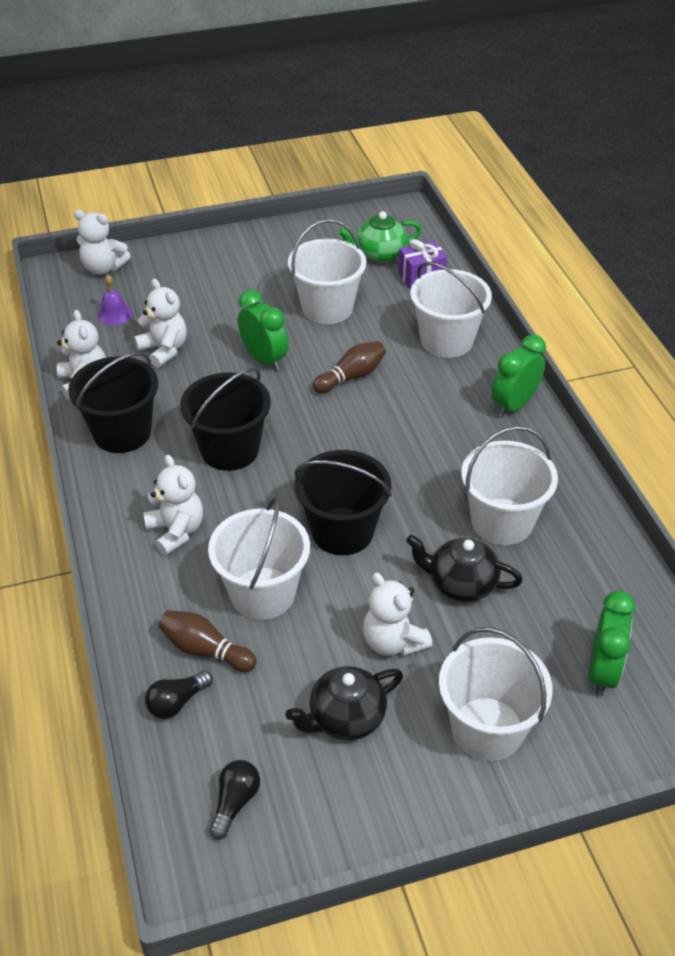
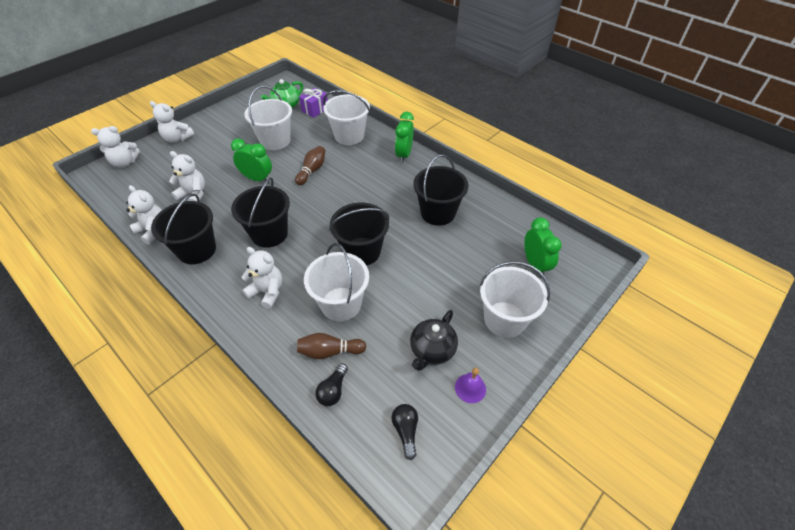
camera: 30 degrees left, 5 degrees up
purple bell [97,275,132,325] -> purple bell moved to [455,367,486,403]
white teddy bear [363,572,432,656] -> white teddy bear moved to [150,101,194,143]
black teapot [406,535,523,602] -> none
white bucket [461,426,558,545] -> black bucket [413,154,468,226]

